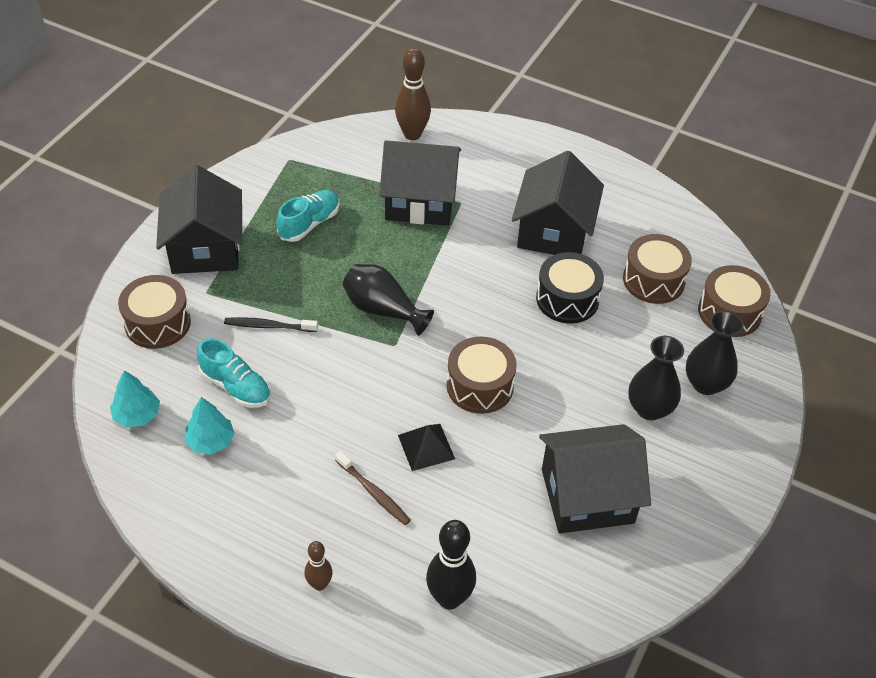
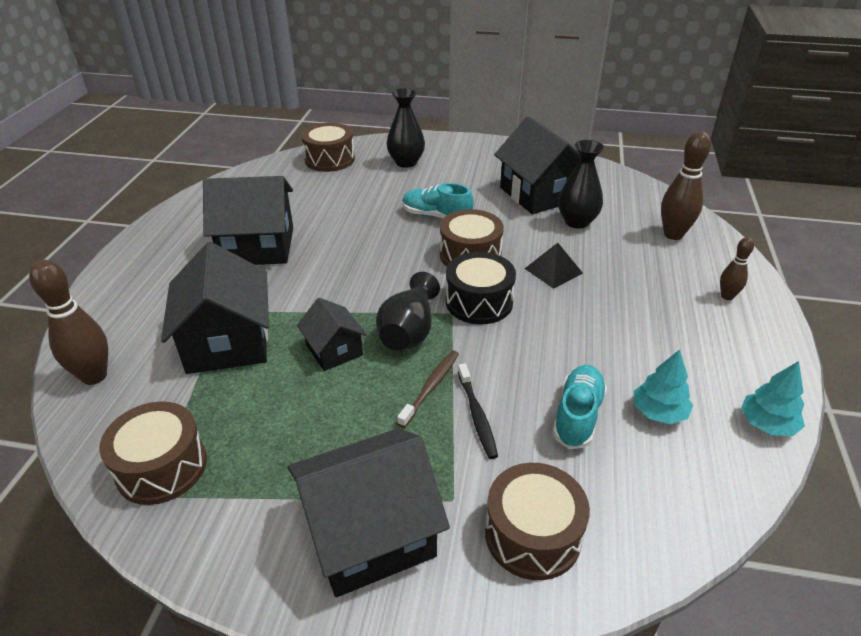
camera: 105 degrees left, 10 degrees down
turquoise tree [110,370,160,428] -> turquoise tree moved to [741,361,805,436]
turquoise shoe [276,190,339,242] -> turquoise shoe moved to [402,183,473,218]
brown toothbrush [335,451,411,525] -> brown toothbrush moved to [397,350,459,428]
black bowling pin [426,520,476,609] -> brown bowling pin [661,131,711,240]
black drum [536,252,604,324] -> black drum moved to [446,252,516,324]
brown drum [623,234,692,304] -> brown drum moved to [99,401,207,505]
black vase [628,336,684,420] -> black vase moved to [558,140,604,229]
none -> black house [297,298,367,371]

